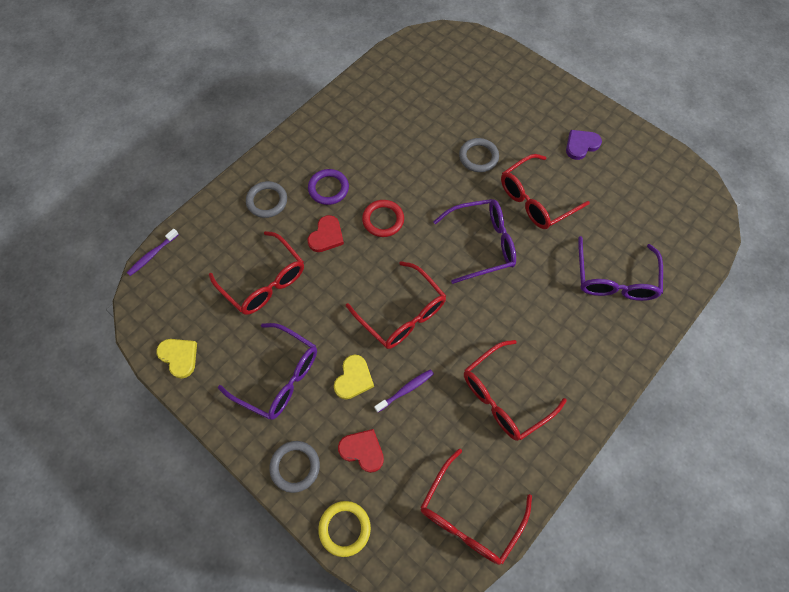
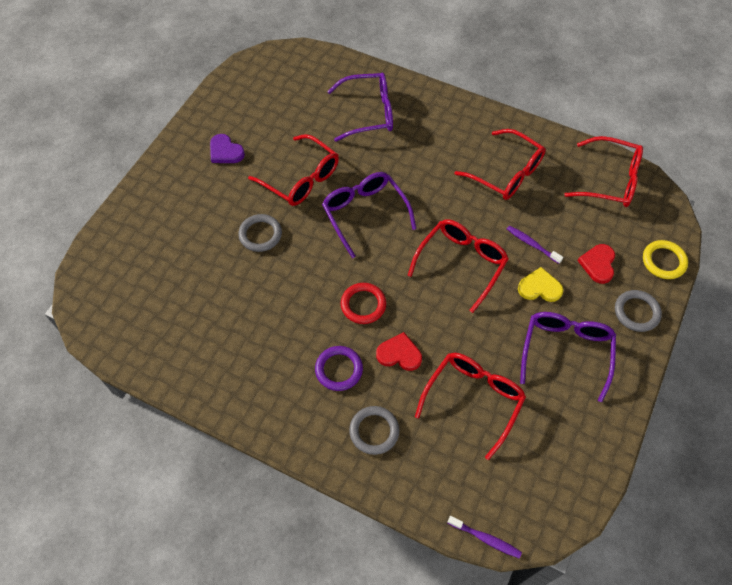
camera: 105 degrees left, 5 degrees down
yellow heart [156,339,197,379] -> none

